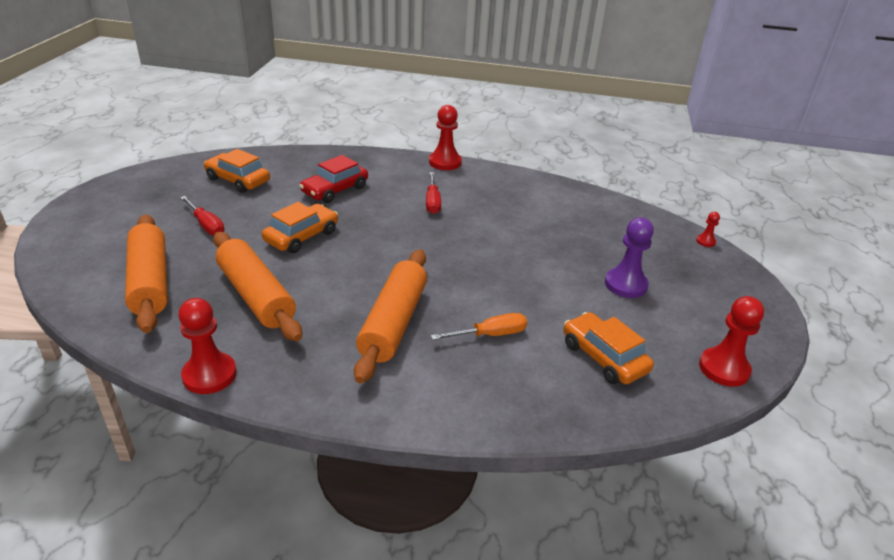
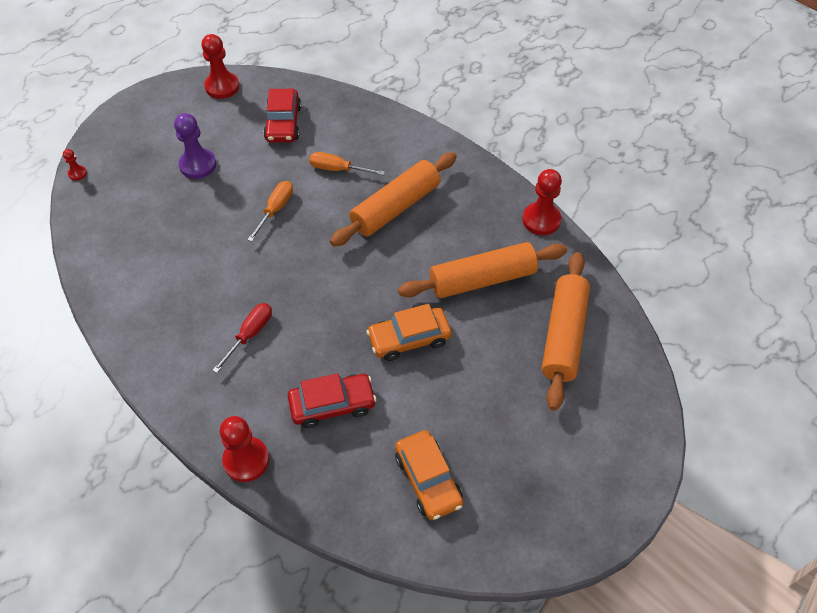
camera: 145 degrees left, 20 degrees up
red screwdriver [180,196,224,236] -> none
orange rolling pin [213,232,302,341] -> orange rolling pin turned 75 degrees clockwise [398,242,567,298]
red pawn [429,105,462,170] -> red pawn moved to [220,416,269,482]
orange car [563,312,654,384] -> red car [263,89,301,143]
none -> orange screwdriver [247,181,293,242]

